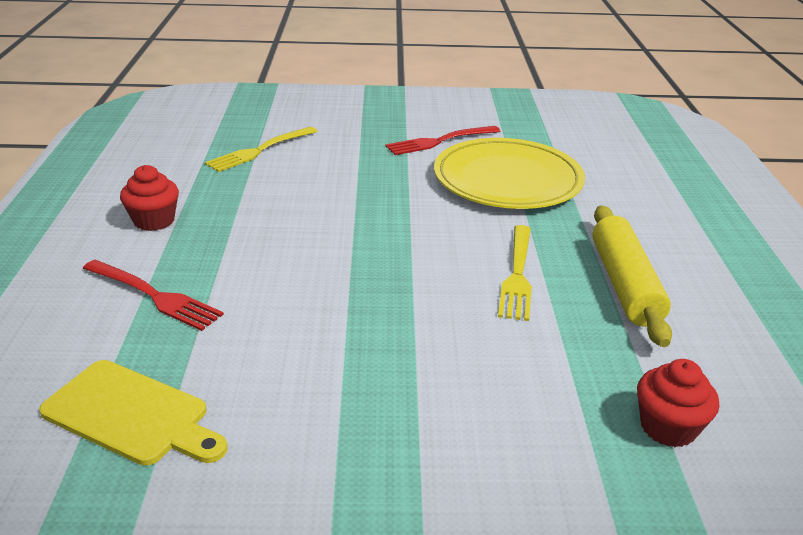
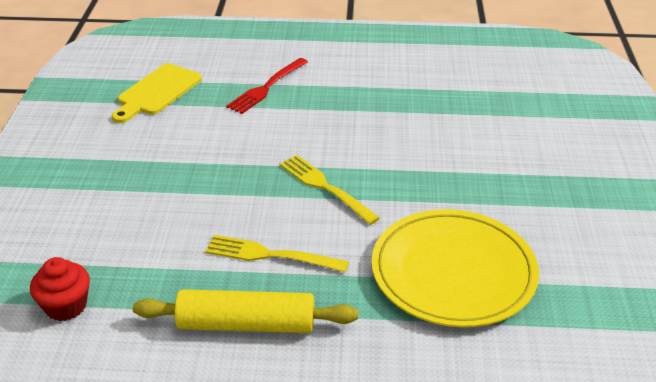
camera: 95 degrees right, 5 degrees up
red cupcake [120,165,179,231] -> none
yellow fork [205,127,318,172] -> yellow fork moved to [279,155,380,225]
red fork [386,126,500,155] -> none

